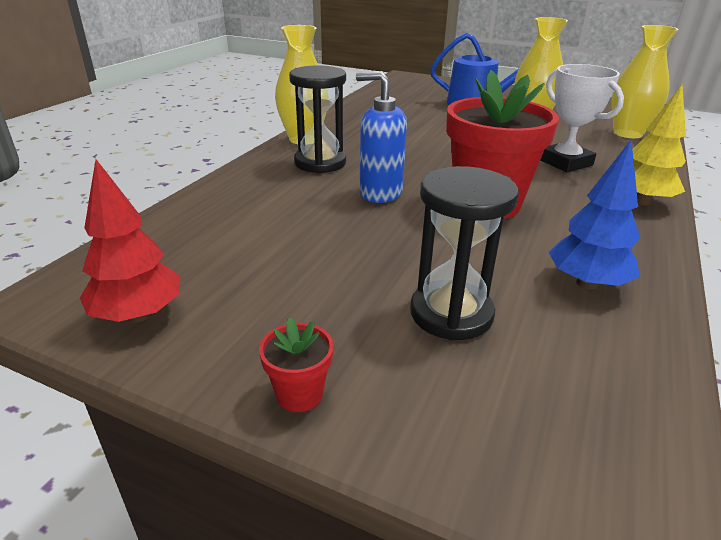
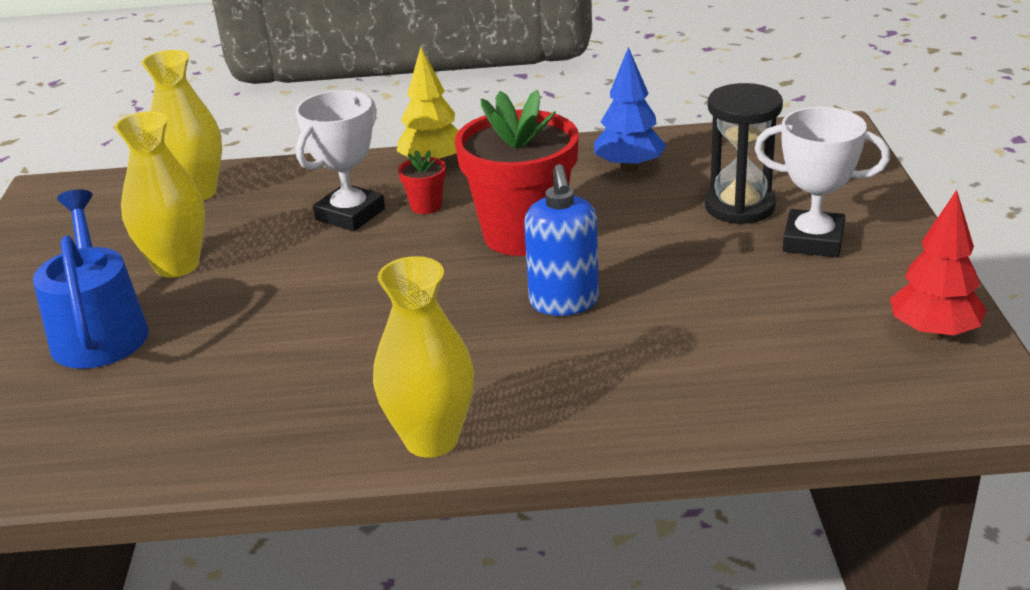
camera: 115 degrees left, 0 degrees up
red flower pot [259,317,334,412] -> red flower pot moved to [398,150,446,214]
black hourglass [289,65,346,173] -> none
none -> white trophy [754,107,890,257]

